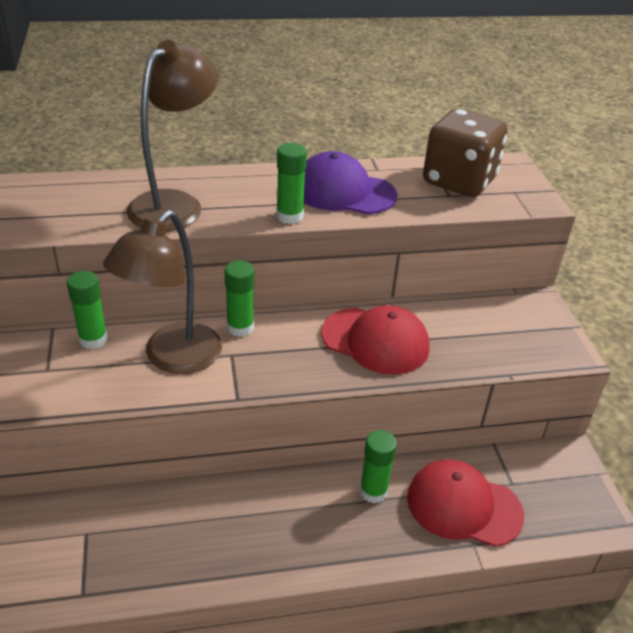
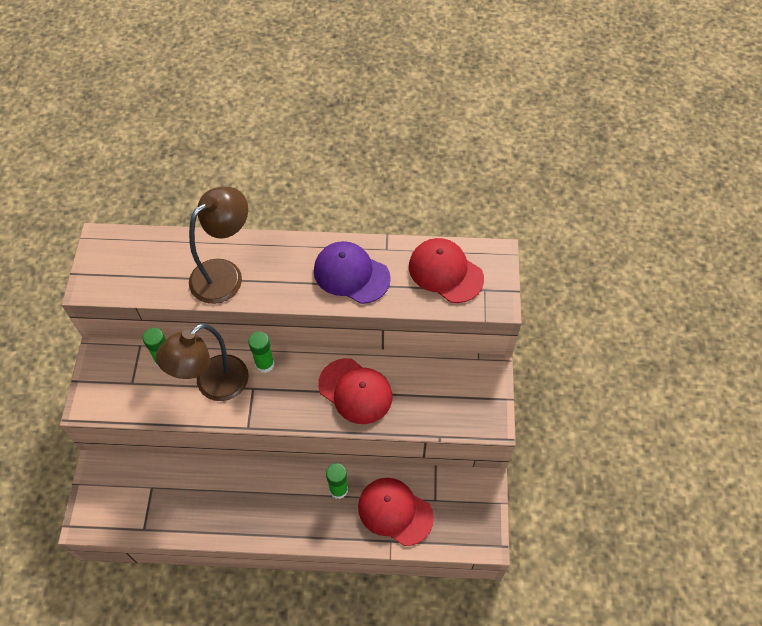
camera: 15 degrees right, 20 degrees up
green glue stick [276,143,307,224] -> none
brown dice [423,109,507,197] -> red cap [409,238,484,303]

